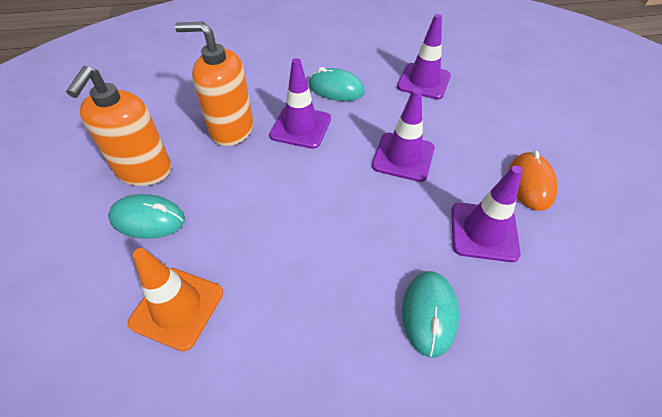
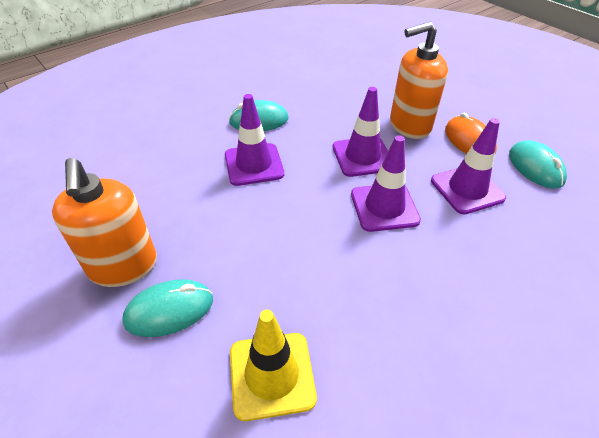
camera: 30 degrees left, 5 degrees down
orange traffic cone [128,248,223,351] -> yellow traffic cone [230,310,317,421]
orange soap dispenser [175,22,253,146] -> orange soap dispenser moved to [390,22,448,139]
purple traffic cone [397,14,451,99] -> purple traffic cone moved to [351,135,421,232]
turquoise mouse [402,271,459,358] -> turquoise mouse moved to [509,140,567,189]

